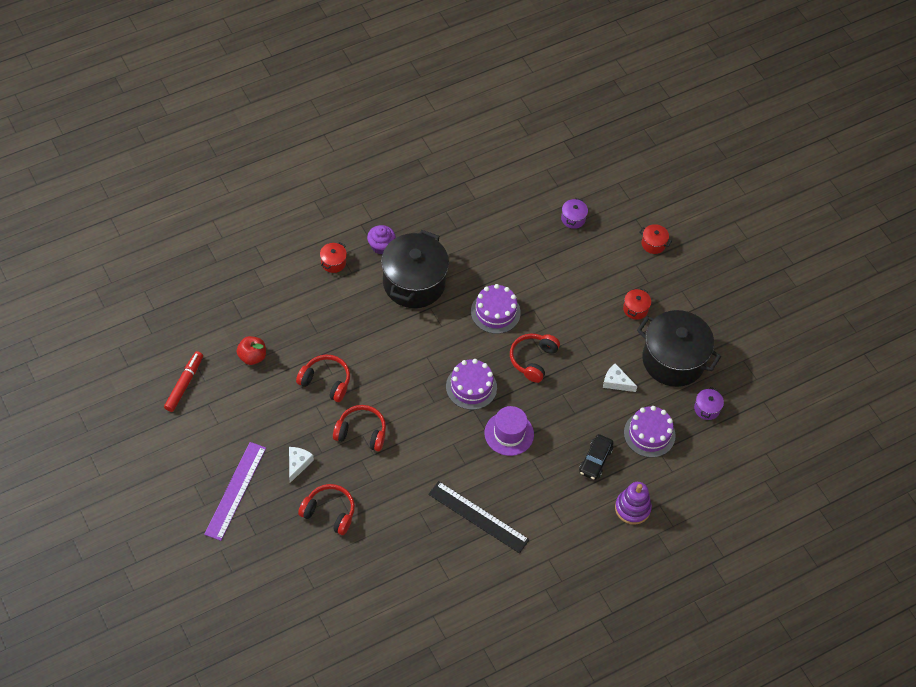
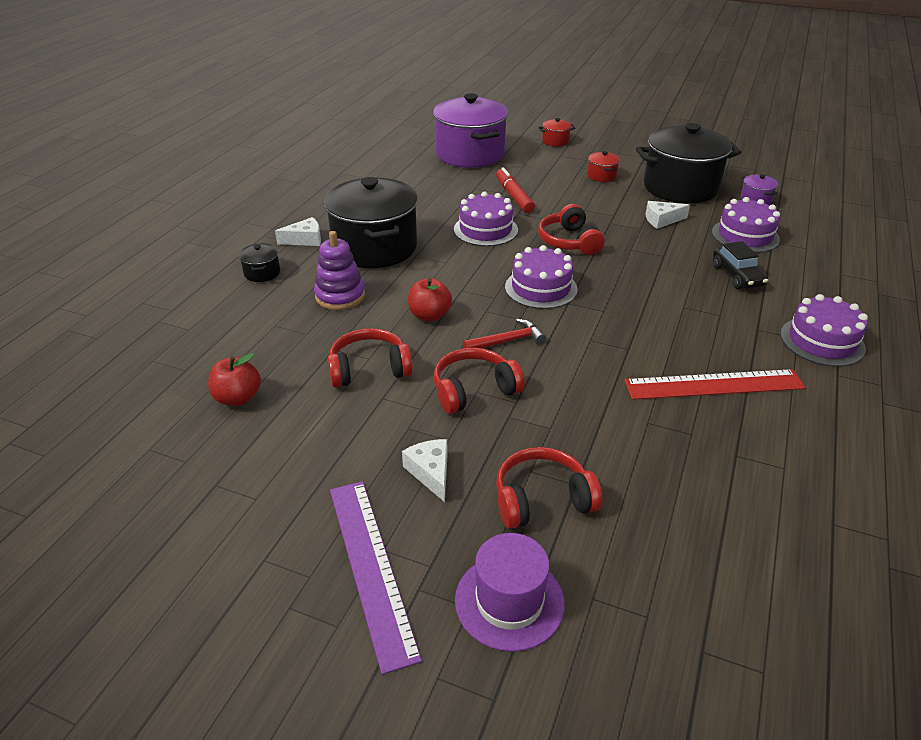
camera: 35 degrees left, 20 degrees down
red marker [164,351,203,412] -> red marker moved to [496,167,535,213]
red pot [320,242,347,273] -> black pot [239,243,280,282]
purple cupcake [367,225,396,254] -> white cheese [275,217,321,246]
black ruler [428,481,530,553] -> red ruler [624,369,806,400]
purple hat [485,406,534,456] -> purple hat moved to [455,533,565,652]
purple pot [561,198,588,229] -> purple pot [433,93,508,168], size x2.47
purple stacking toy [615,482,652,525] -> purple stacking toy moved to [314,231,365,310]
none -> red apple [408,278,452,321]
none -> red hammer [463,319,546,348]
none -> purple cake [780,294,868,367]

